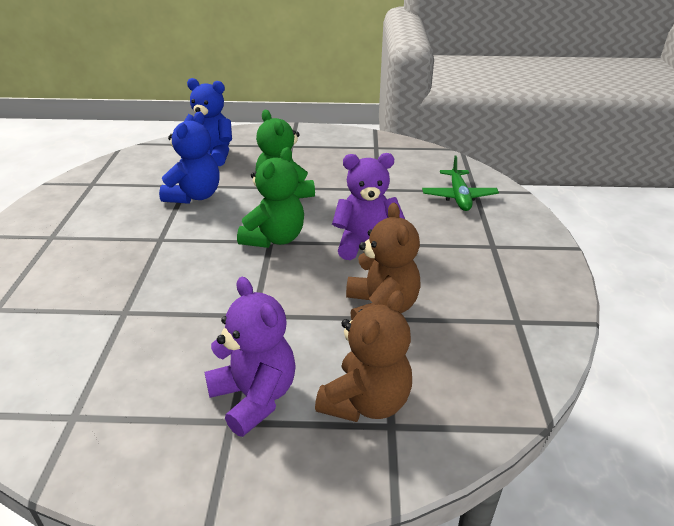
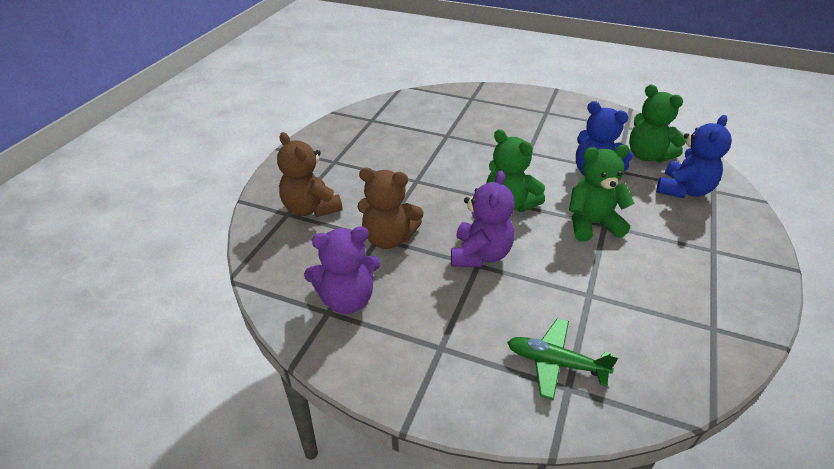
camera: 110 degrees right, 5 degrees up
purple teddy bear [204,277,296,437] -> purple teddy bear moved to [304,226,380,314]
none -> green teddy bear [629,85,686,162]

